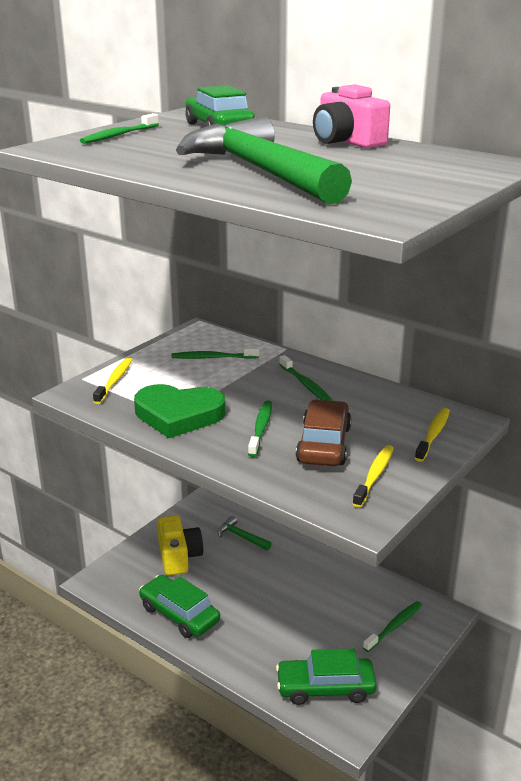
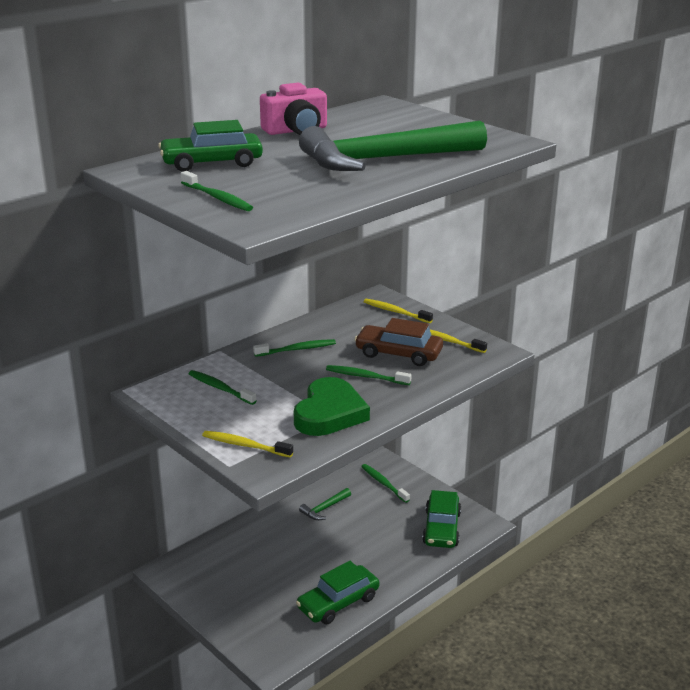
camera: 80 degrees left, 0 degrees up
yellow camera [157,515,203,575] -> none
green toothbrush [171,347,259,359] -> green toothbrush turned 120 degrees clockwise [189,370,256,405]
green hammer [218,516,272,550] -> green hammer moved to [299,488,351,520]

